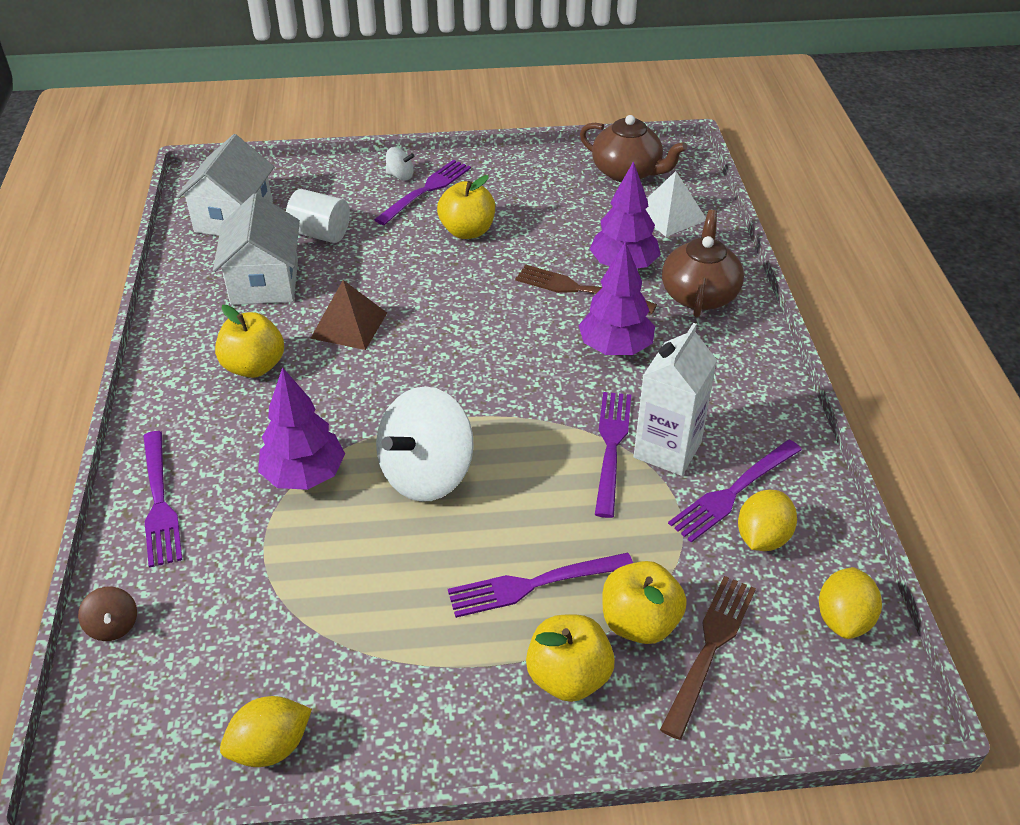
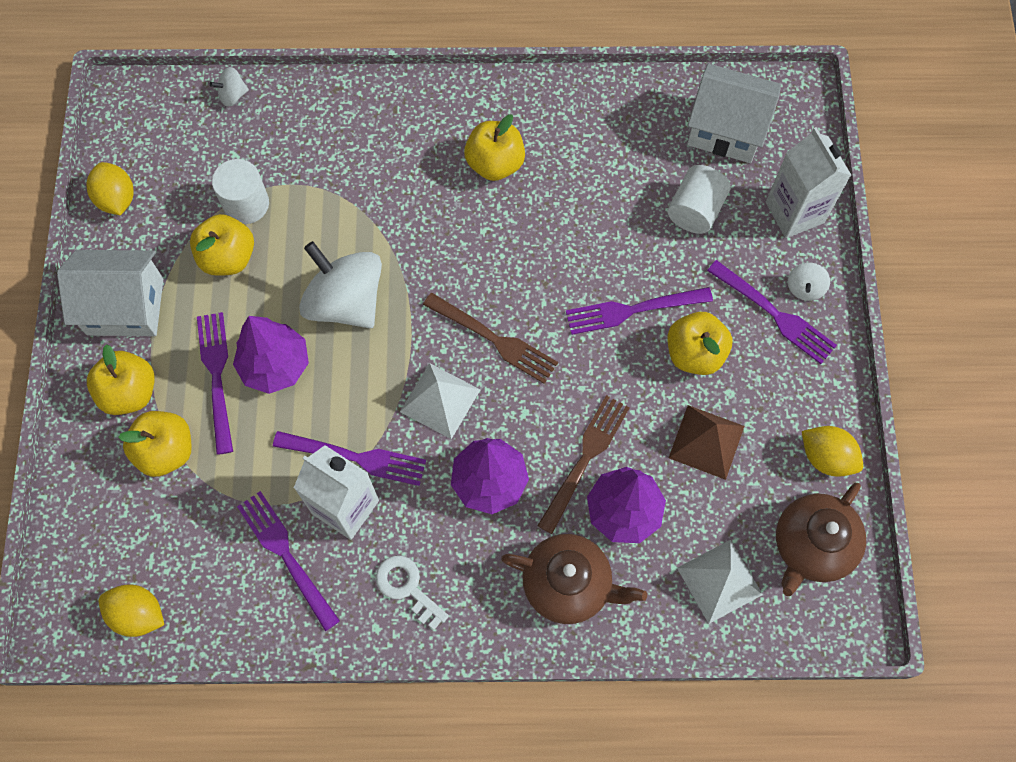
camera: 95 degrees right, 25 degrees up
brown spinning top [78,586,137,641] -> white spinning top [210,67,249,107]
purple fork [143,431,182,568] -> purple fork moved to [566,287,713,335]
white house [213,193,300,305] -> white house moved to [57,250,163,336]
purple tree [258,367,345,490] -> purple tree moved to [233,316,309,394]
brown pyramid [310,280,387,350] -> brown pyramid moved to [669,405,744,480]
brown fork [660,576,756,740] -> brown fork moved to [423,293,558,384]
yellow lemon [738,490,797,551] -> yellow lemon moved to [802,426,863,477]
none -> yellow apple [190,214,254,276]
none -> white cylinder [212,159,269,224]
none -> white key [376,556,449,630]
none -> white pyramid [400,363,481,439]
none -> white carton [766,127,851,238]

